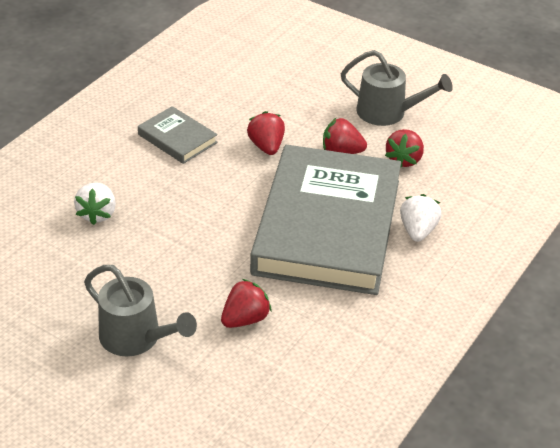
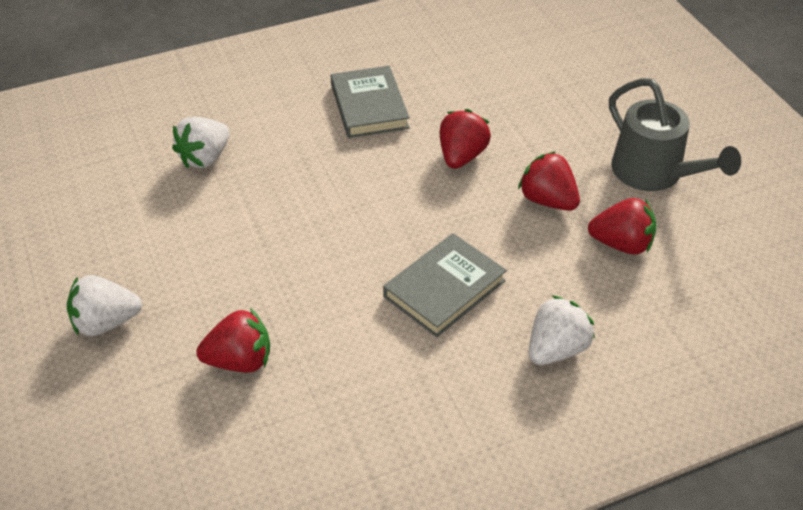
camera: 35 degrees right, 5 degrees up
grey watering can [84,265,197,356] -> white strawberry [67,275,142,336]
grey book [250,145,401,295] -> grey book [383,233,507,337], size x0.42
red strawberry [385,129,424,168] -> red strawberry turned 135 degrees counterclockwise [588,198,657,255]

